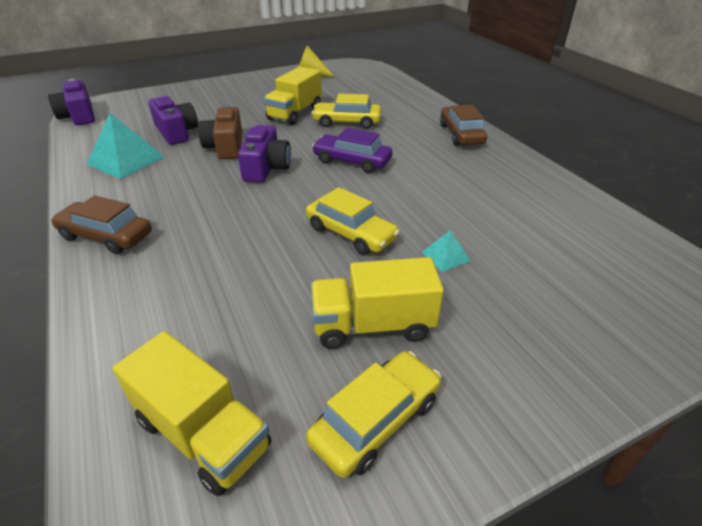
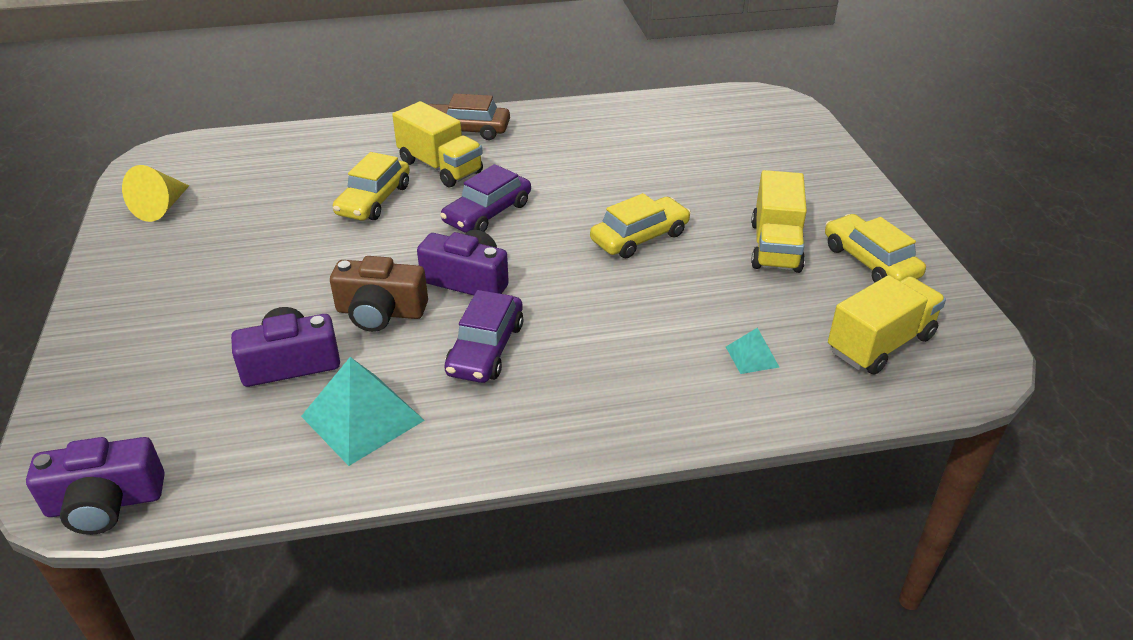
camera: 75 degrees left, 0 degrees up
brown car [51,195,152,254] -> none
yellow truck [264,67,322,125] -> yellow truck moved to [392,101,483,187]
turquoise pyramid [422,230,470,272] -> turquoise pyramid moved to [726,328,779,374]
none -> purple car [444,290,523,383]

